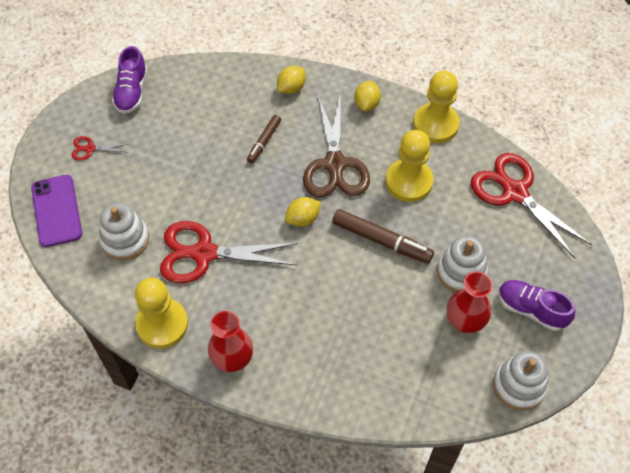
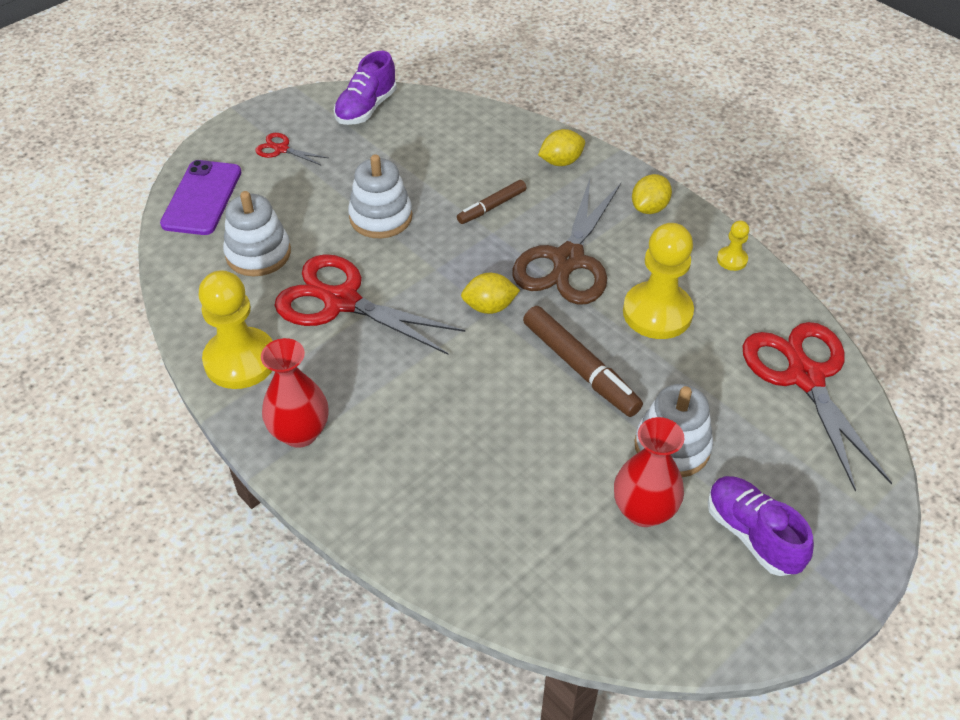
camera: 25 degrees right, 10 degrees down
yellow pawn [413,71,460,143] -> yellow pawn [717,221,749,271], size x0.46
white stacking toy [493,351,548,411] -> white stacking toy moved to [348,154,412,238]

